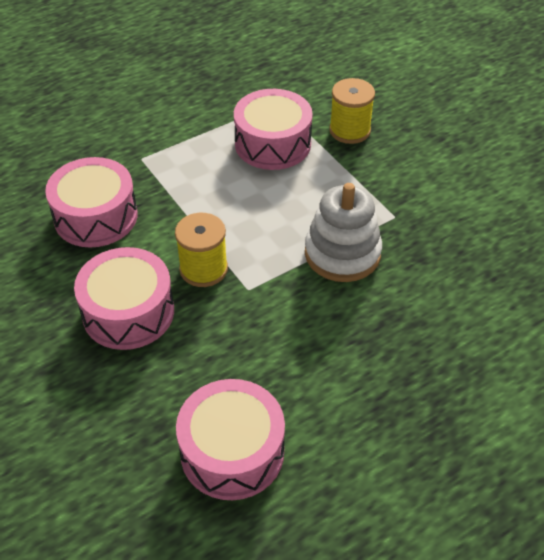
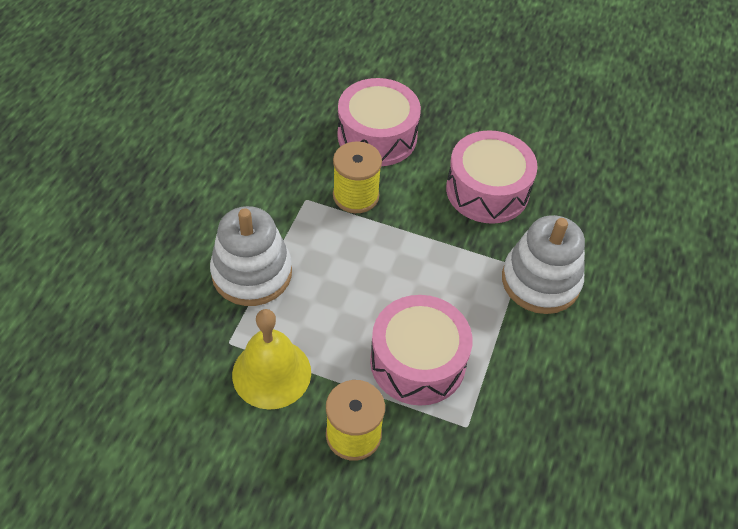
camera: 140 degrees right, 5 degrees up
pink drum [176,379,285,500] -> none
none -> yellow bell [232,309,311,410]
none -> white stacking toy [502,215,585,314]

